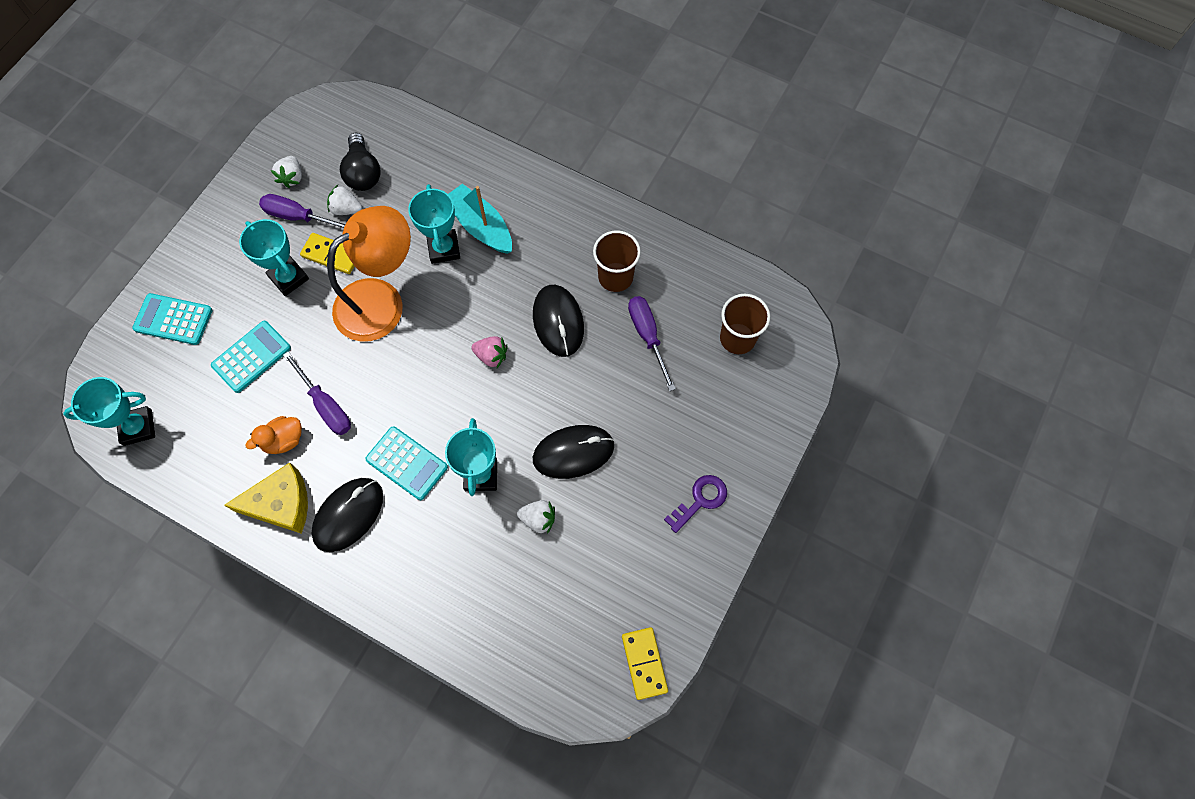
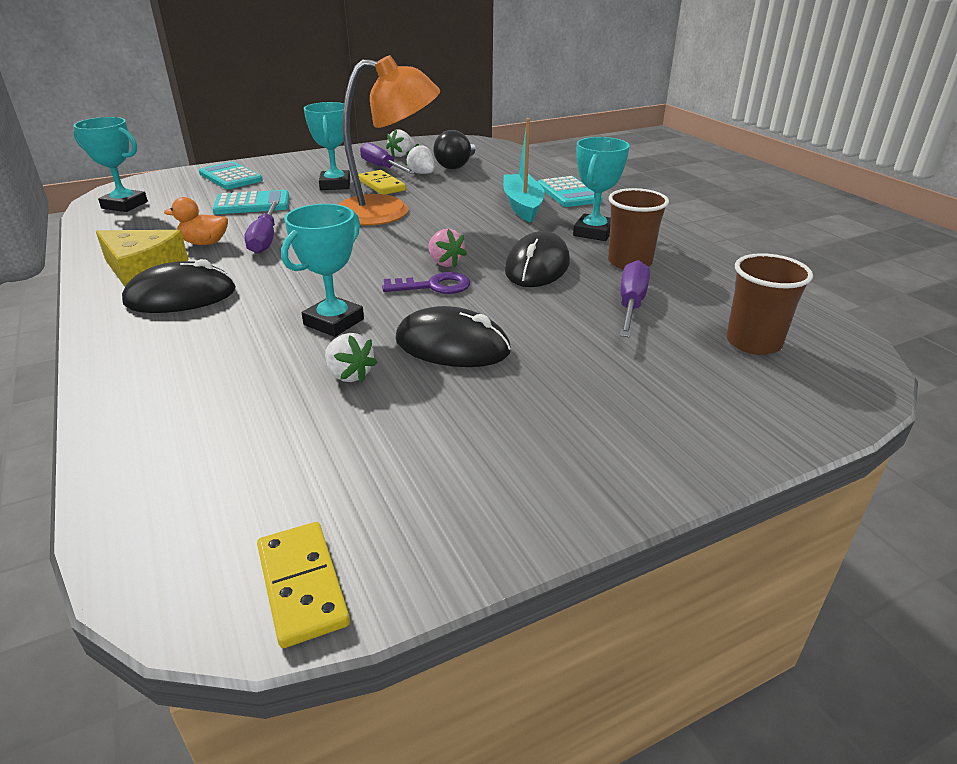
camera: 35 degrees right, 35 degrees down
turquoise calculator [366,426,448,500] -> turquoise calculator moved to [538,176,603,207]
turquoise trophy [408,184,460,264] -> turquoise trophy moved to [573,137,630,241]
yellow domino [622,627,668,700] -> yellow domino turned 45 degrees counterclockwise [257,522,350,648]
purple key [664,475,727,533] -> purple key moved to [382,272,470,294]

